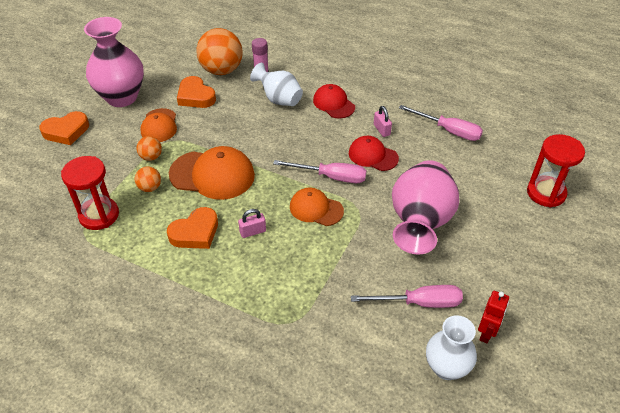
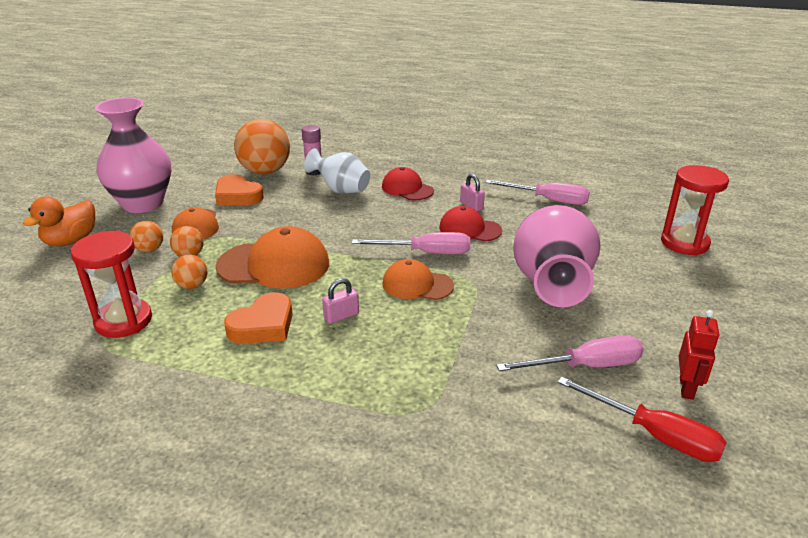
camera: 10 degrees left, 15 degrees down
orange heart [39,111,89,145] -> orange duck [23,197,95,246]
white vase [426,315,477,380] -> red screwdriver [557,377,727,462]
none -> orange ball [130,221,163,252]

